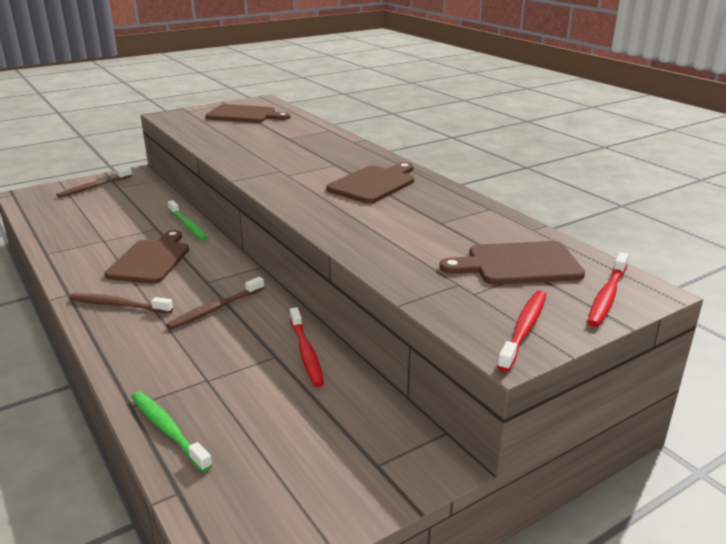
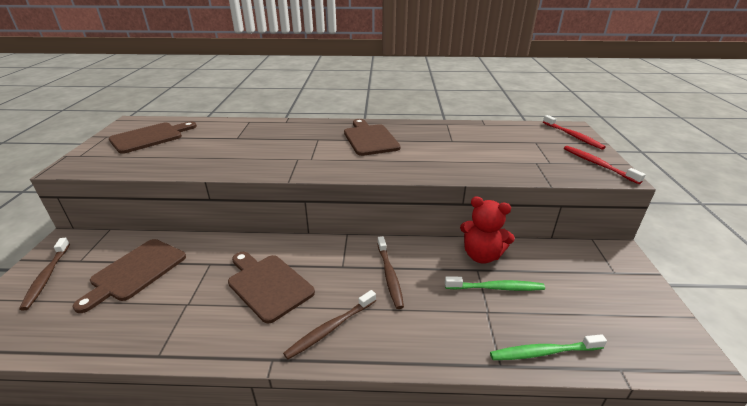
camera: 55 degrees left, 5 degrees up
green toothbrush [168,200,208,241] -> green toothbrush moved to [445,276,545,291]
red toothbrush [290,307,324,387] -> red teddy bear [460,196,515,264]
brown cutting board [439,241,585,285] -> brown cutting board moved to [73,239,186,313]

